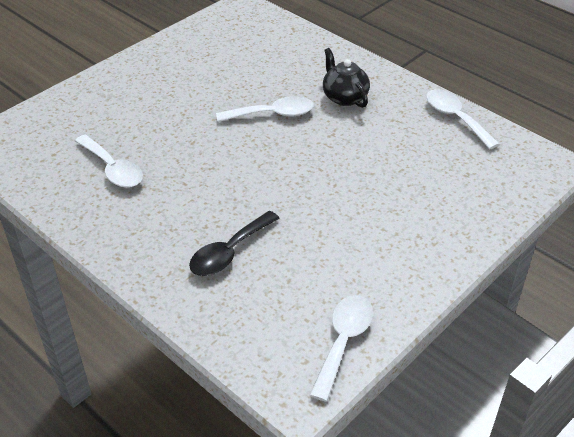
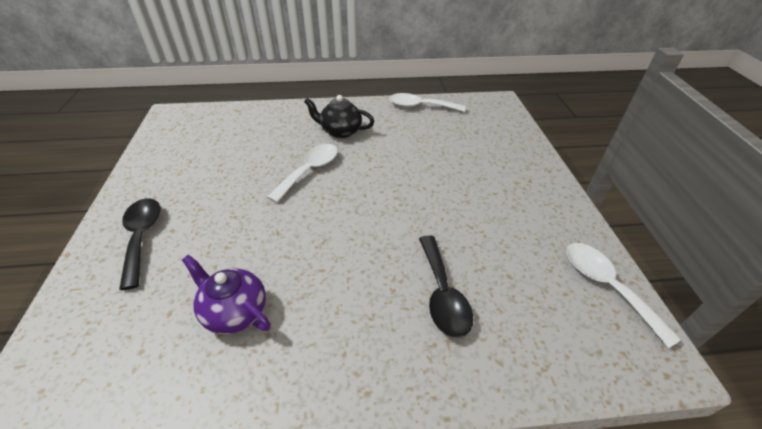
camera: 50 degrees left, 0 degrees up
white spoon [75,135,143,188] -> purple teapot [182,255,271,334]
none -> black spoon [119,198,160,290]

